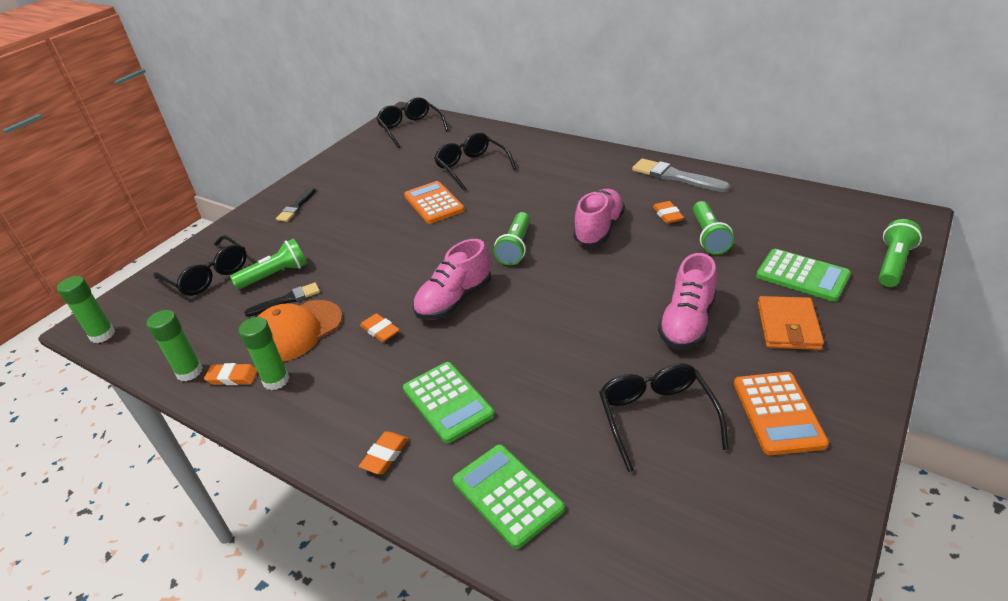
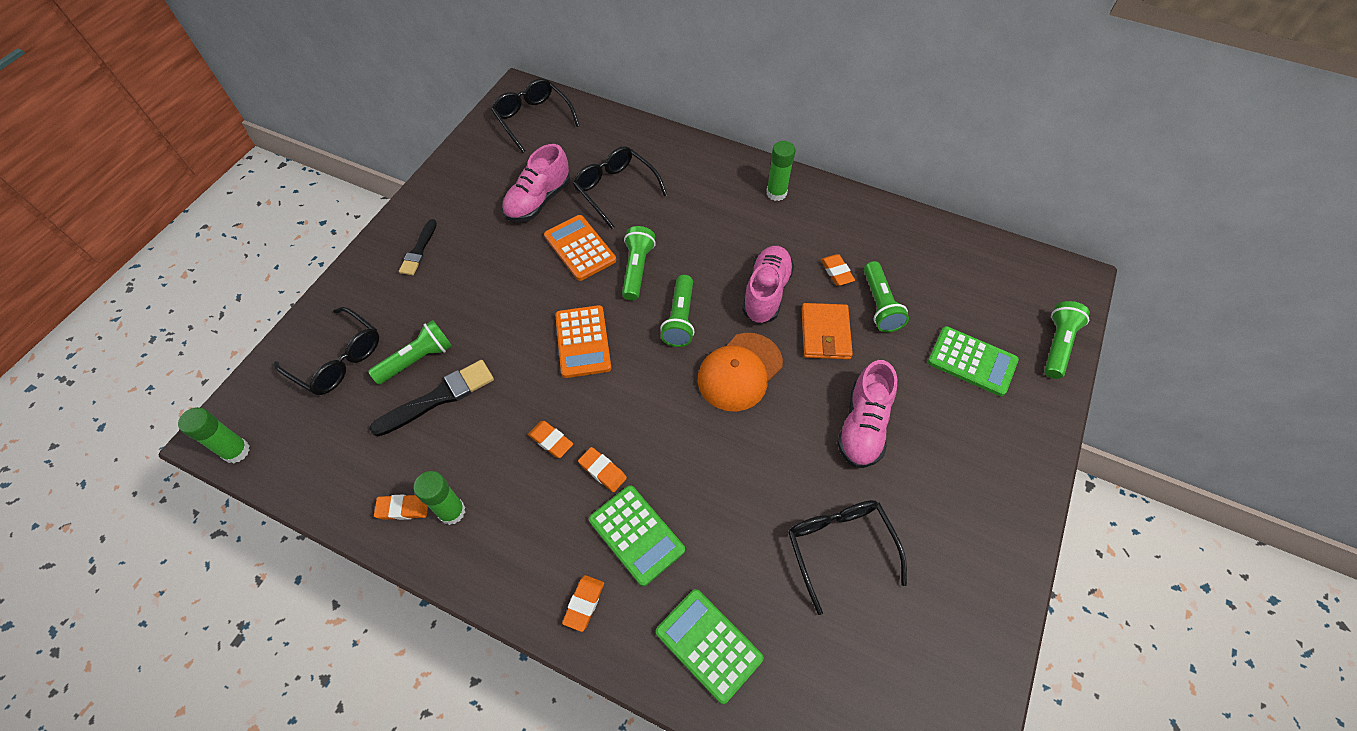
camera: 10 degrees left, 20 degrees up
green glue stick [147,310,203,381] -> green glue stick moved to [766,141,795,201]
black brush [244,282,320,317] -> black brush [369,360,494,436], size x1.56
orange cap [258,300,342,362] -> orange cap moved to [697,333,783,412]
pink shoe [413,239,491,320] -> pink shoe moved to [502,144,570,222]
grey brush [632,158,730,192] -> none
orange calculator [734,372,829,455] -> orange calculator moved to [555,305,611,378]
orange wallet [758,296,824,350] -> orange wallet moved to [801,303,853,360]
none -> orange eraser [578,447,627,492]
none -> green flashlight [622,226,656,301]

